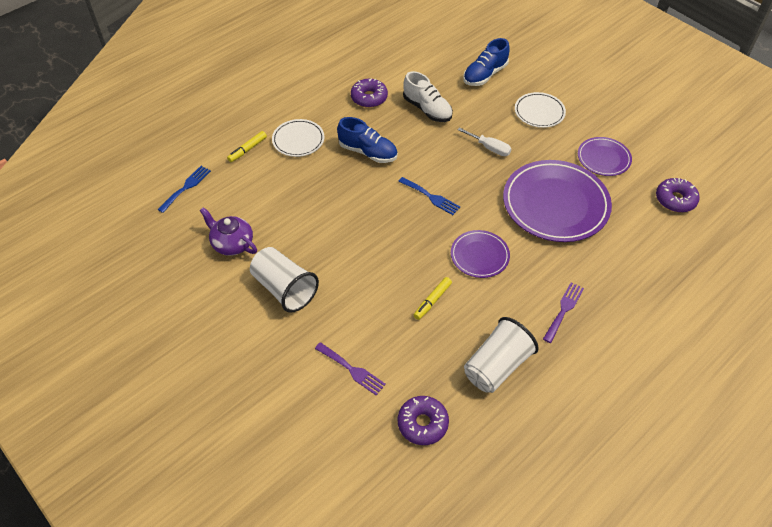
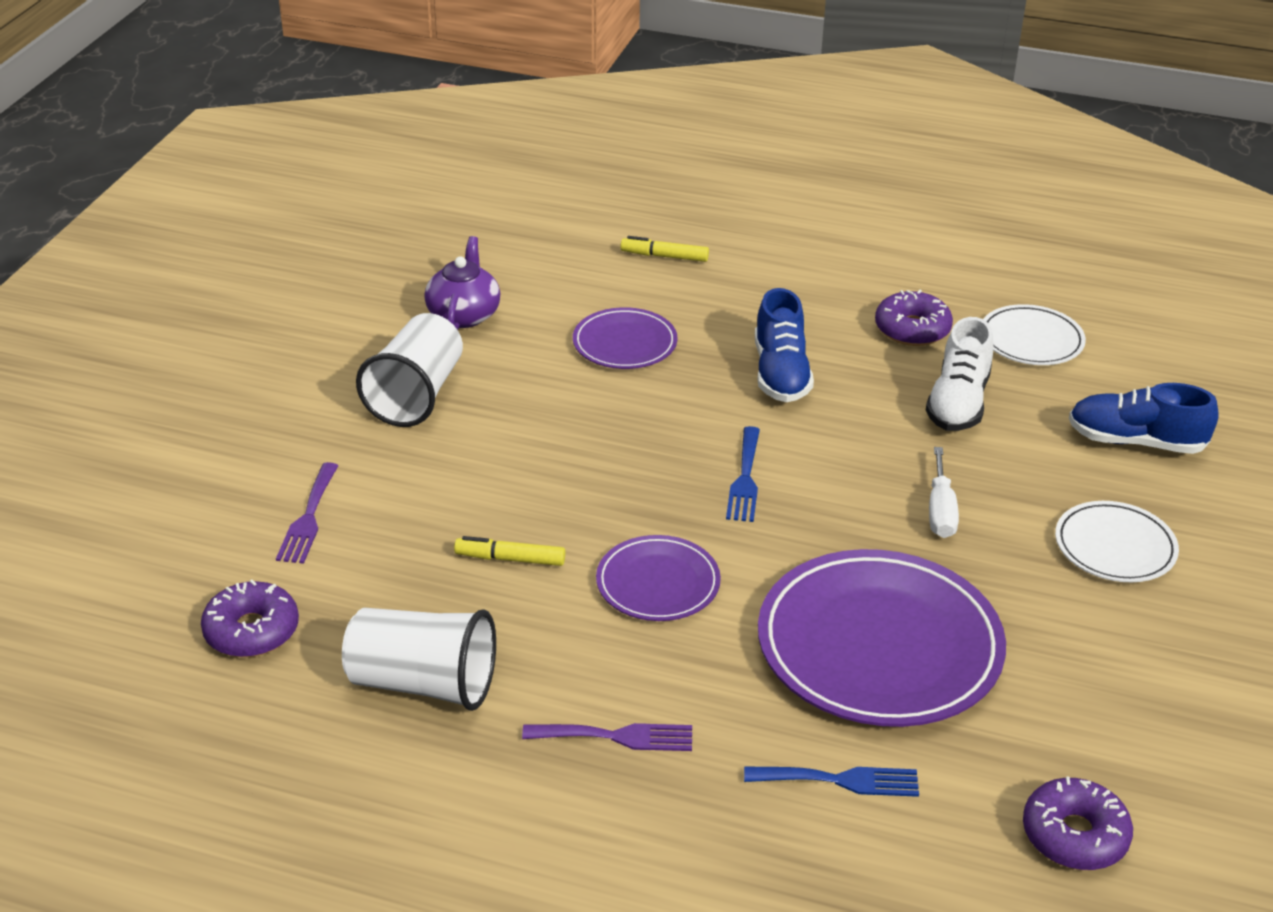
camera: 60 degrees right, 15 degrees down
blue fork [157,166,211,213] -> blue fork moved to [744,766,919,797]
white plate [272,119,324,157] -> white plate moved to [983,304,1086,365]
purple plate [578,137,632,176] -> purple plate moved to [573,307,678,369]

